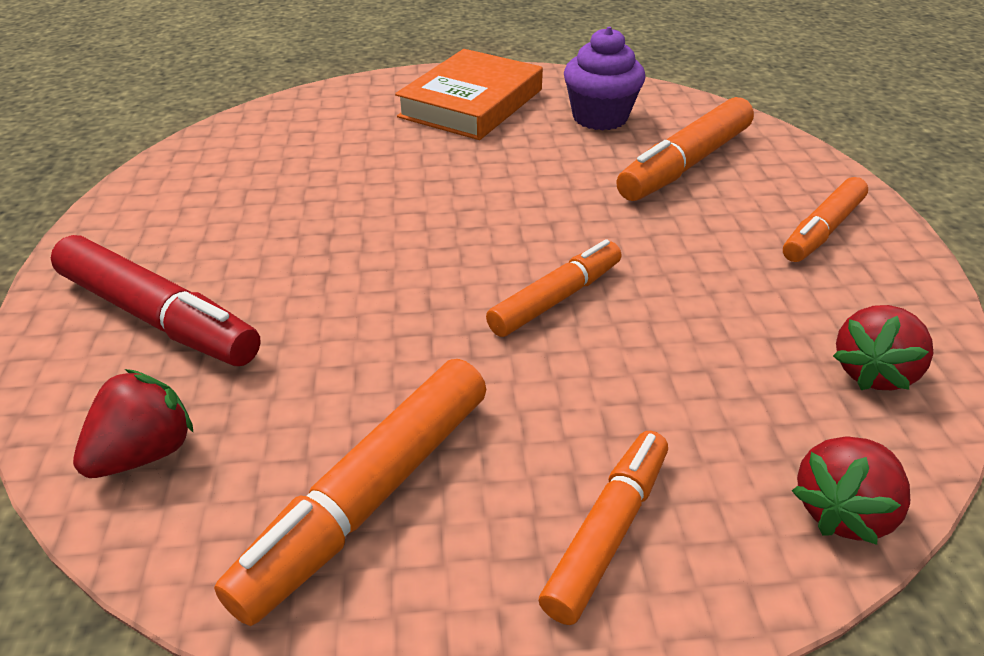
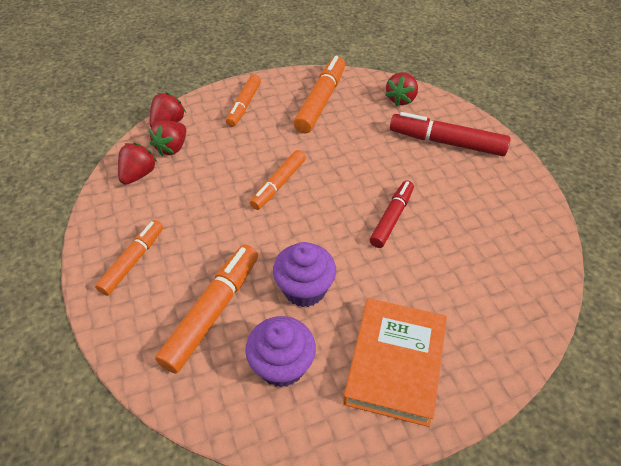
camera: 165 degrees right, 10 degrees up
none -> red strawberry [149,120,186,156]
none -> purple cupcake [273,242,336,307]
none -> red marker [370,180,414,248]

